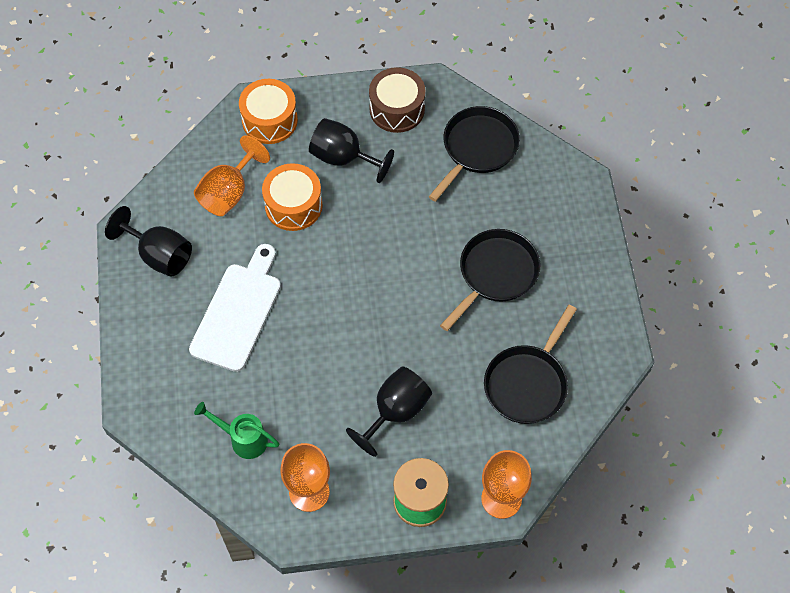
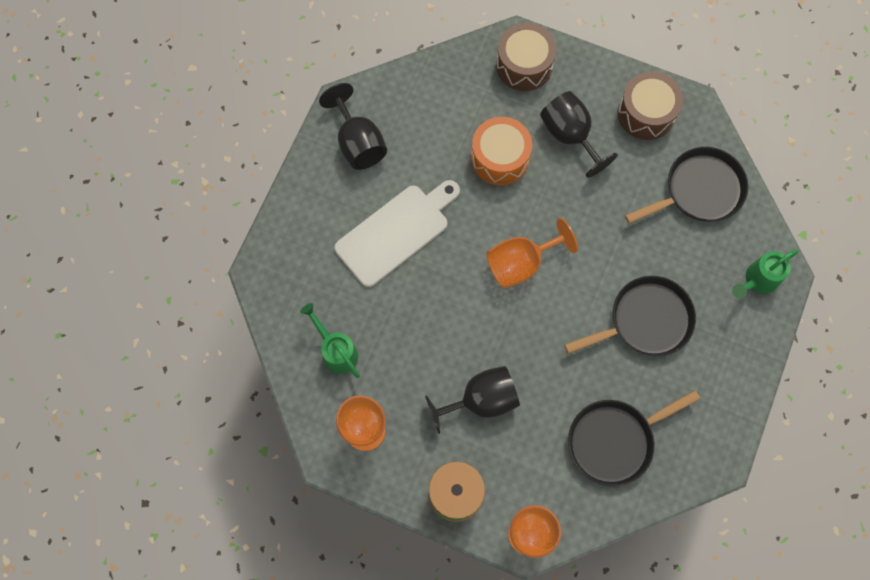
camera: 30 degrees right, 10 degrees up
orange goblet [194,135,270,216] -> orange goblet moved to [487,218,578,288]
orange drum [239,79,298,144] -> brown drum [496,23,556,91]
none -> green watering can [732,249,798,299]

